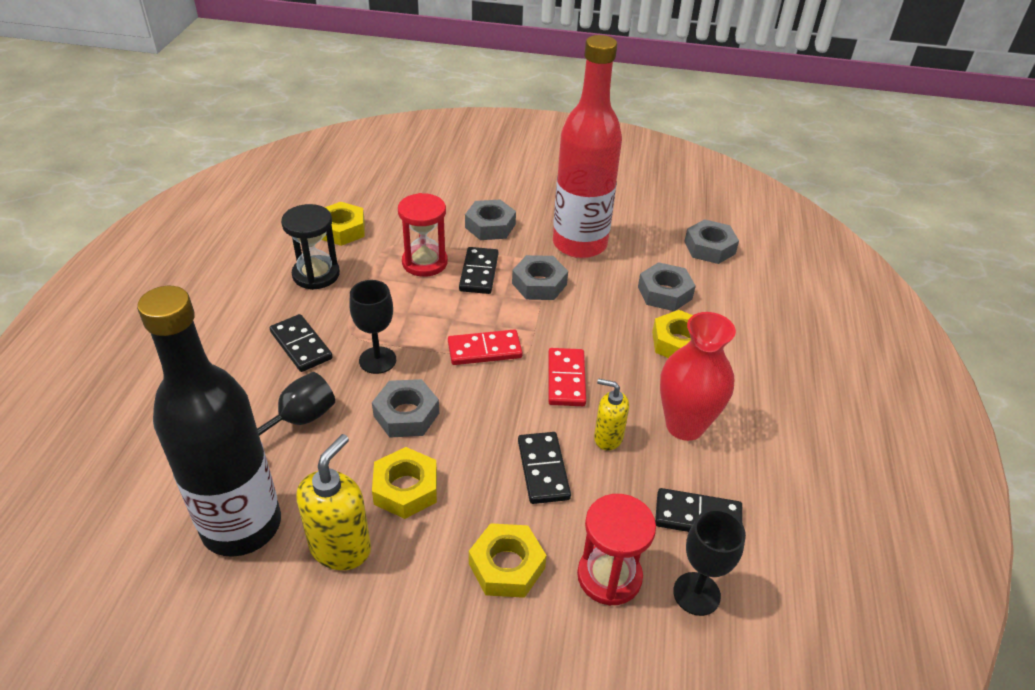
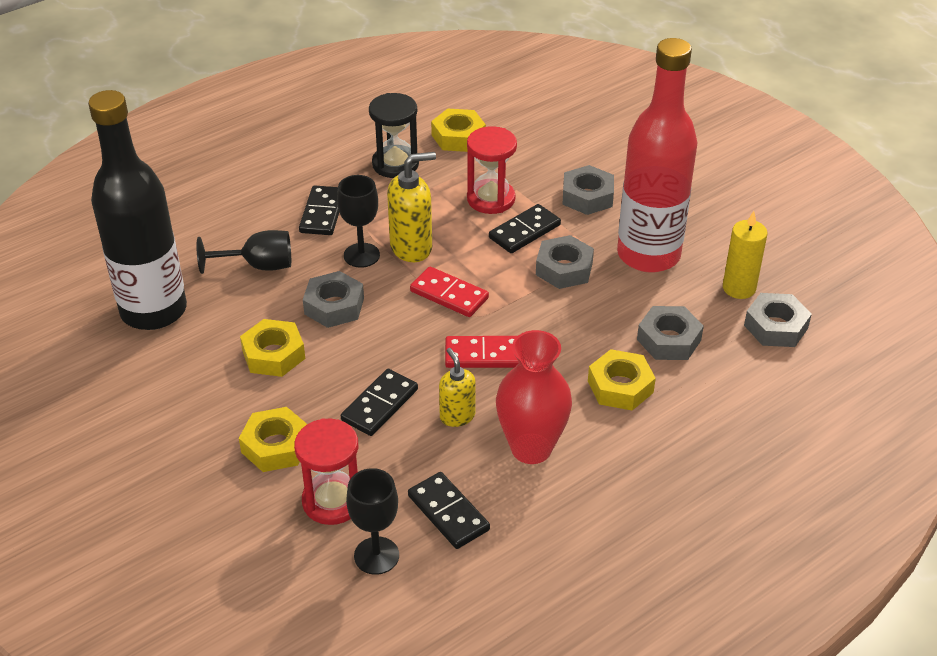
camera: 45 degrees right, 0 degrees up
yellow soap dispenser [296,434,371,570] -> yellow soap dispenser moved to [387,152,436,262]
red domino [548,348,586,406] -> red domino turned 45 degrees clockwise [445,336,519,368]
none -> yellow candle [723,211,767,299]

